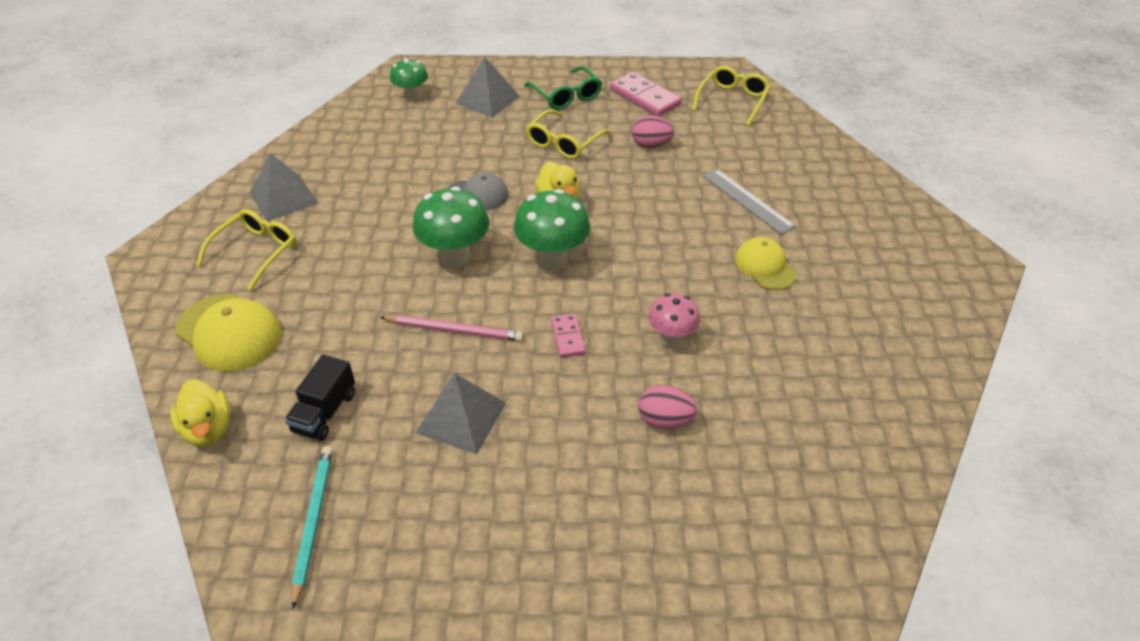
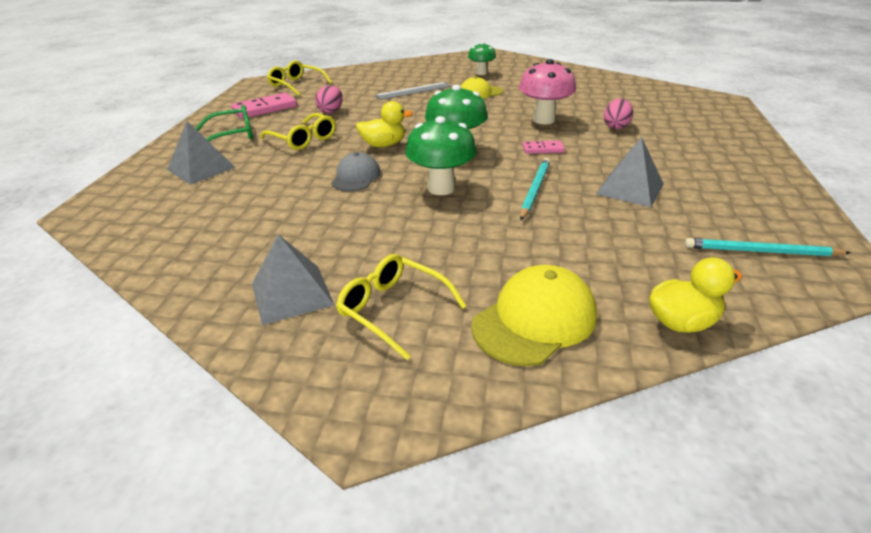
camera: 80 degrees left, 10 degrees down
black truck [285,354,355,441] -> none
pink pencil [380,315,524,341] -> turquoise pencil [520,158,550,220]
green mushroom [390,58,428,101] -> green mushroom moved to [468,42,496,75]
pink mushroom [648,293,700,346] -> pink mushroom [519,59,576,125], size x1.60

